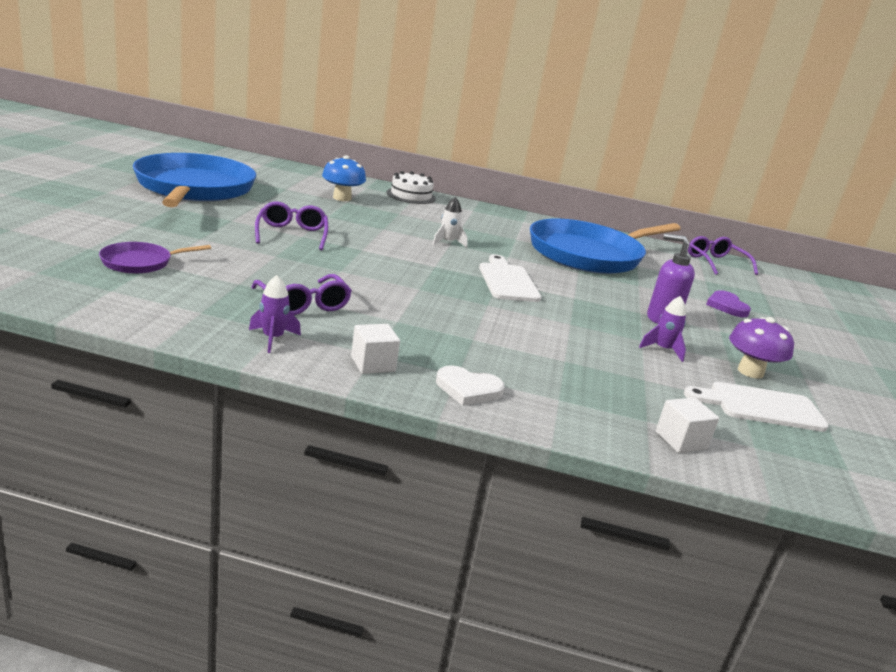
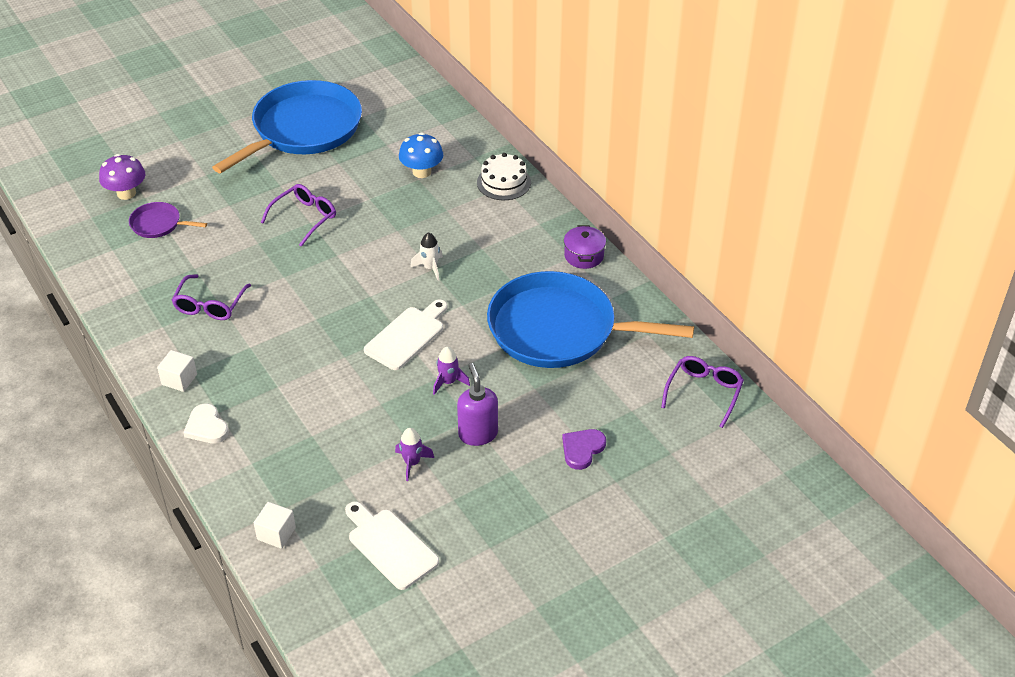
camera: 50 degrees right, 20 degrees up
purple rocket [249,275,301,353] -> purple rocket moved to [433,347,470,395]
purple mushroom [729,317,794,379] -> purple mushroom moved to [99,154,145,200]
none -> purple pot [564,225,606,269]

